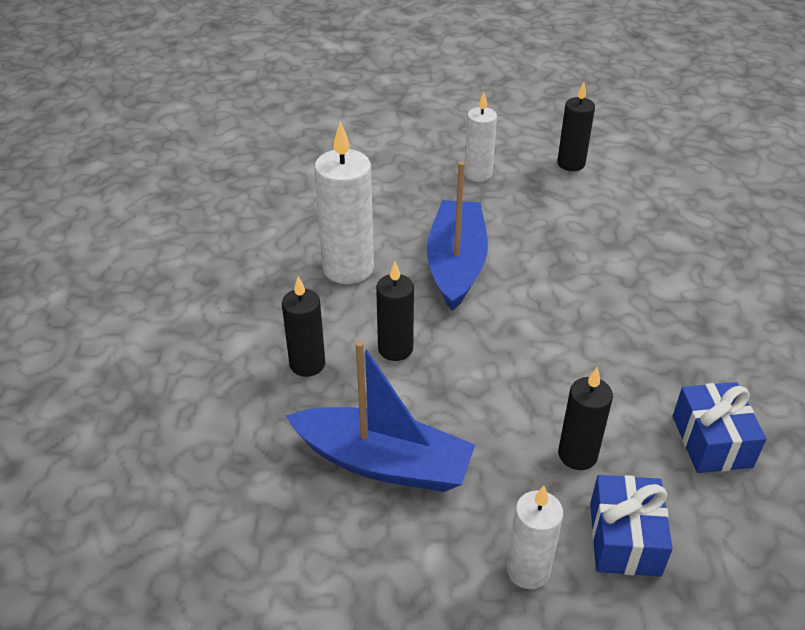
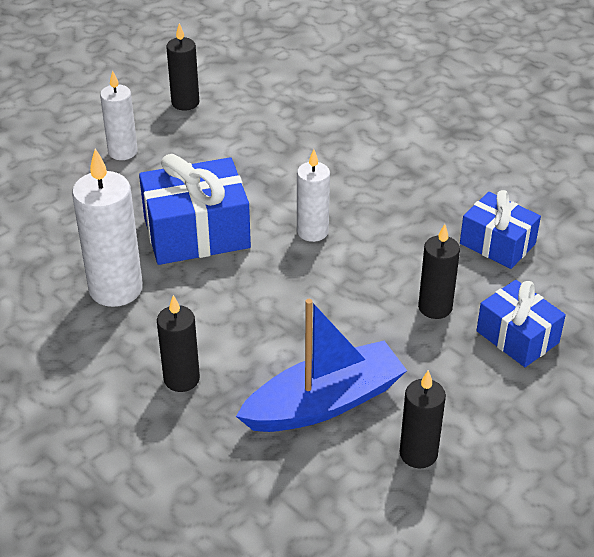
camera: 45 degrees left, 0 degrees up
black candle [376,262,414,361] -> black candle moved to [400,370,446,468]
blue boat [427,161,488,311] -> blue gift [139,154,251,265]
white candle [507,486,563,589] -> white candle moved to [297,149,330,242]

